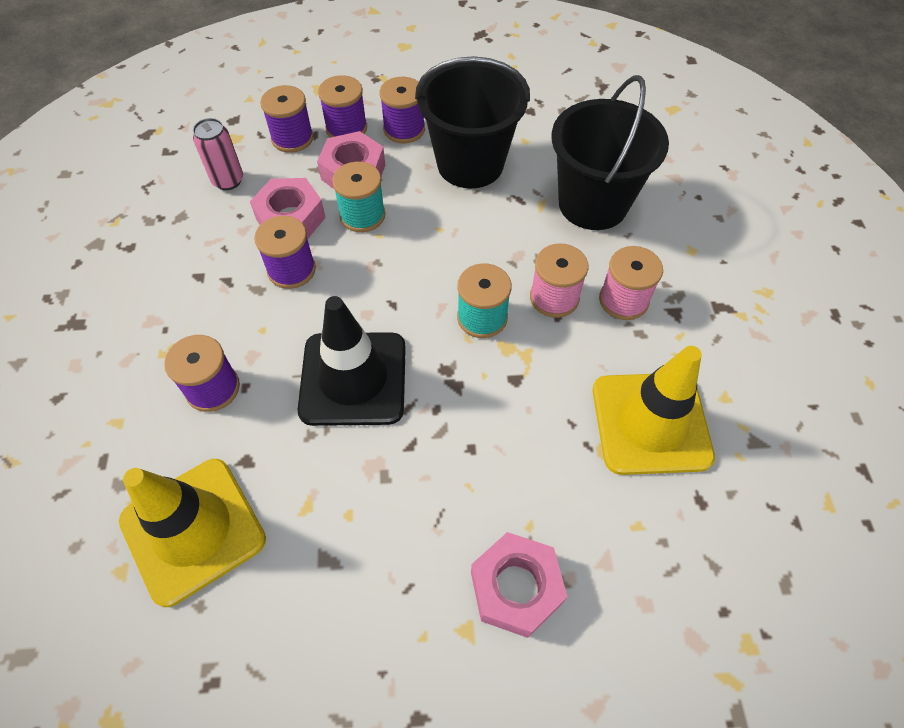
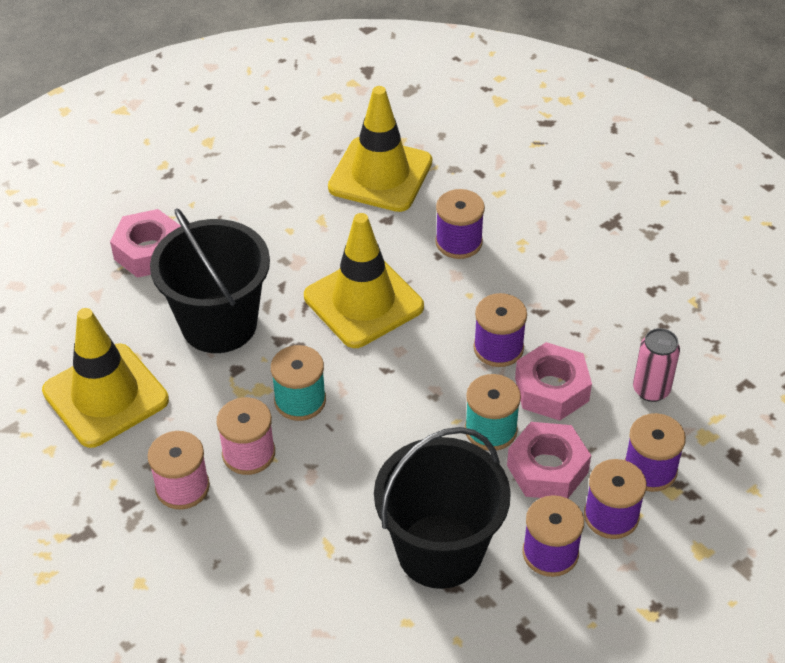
camera: 145 degrees right, 10 degrees down
black traffic cone [298,296,406,426] -> yellow traffic cone [304,213,424,348]
black bucket [551,75,669,230] -> black bucket moved to [150,208,270,353]

